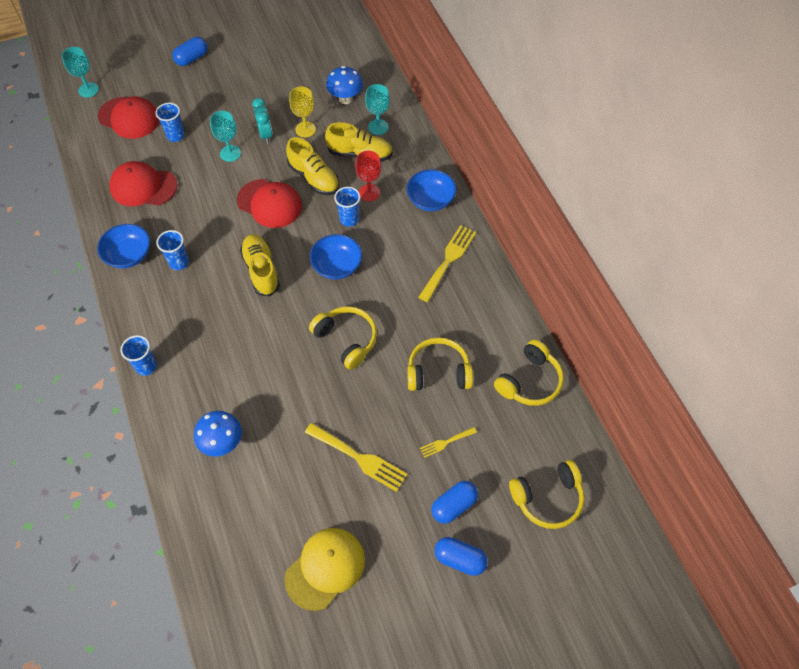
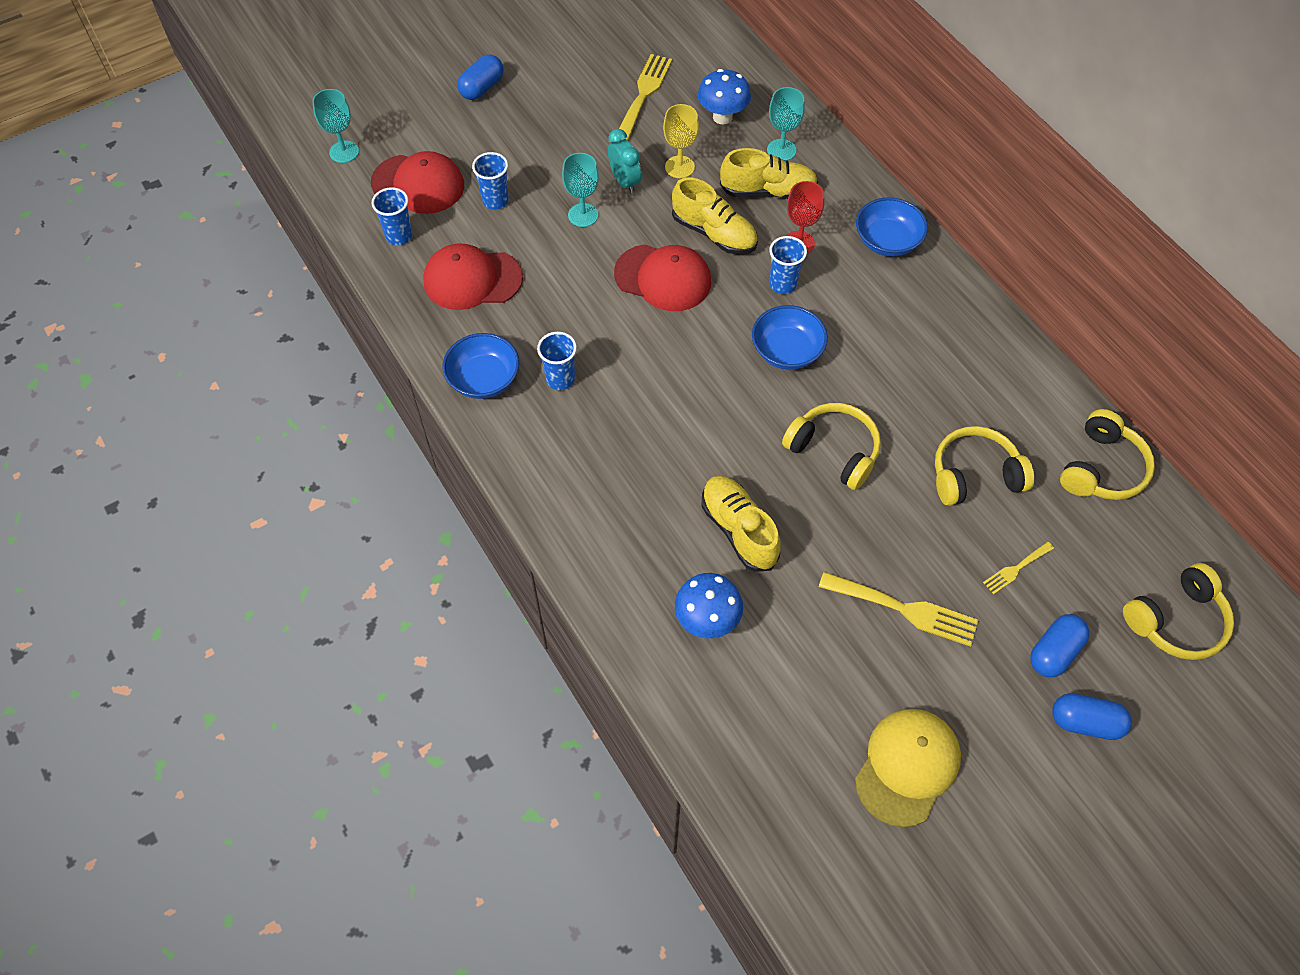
camera: 10 degrees left, 0 degrees up
blue cup [120,335,157,376] -> blue cup moved to [372,187,412,245]
yellow shoe [240,234,280,296] -> yellow shoe moved to [701,475,781,572]
yellow fork [418,225,476,302] -> yellow fork moved to [619,54,672,140]

